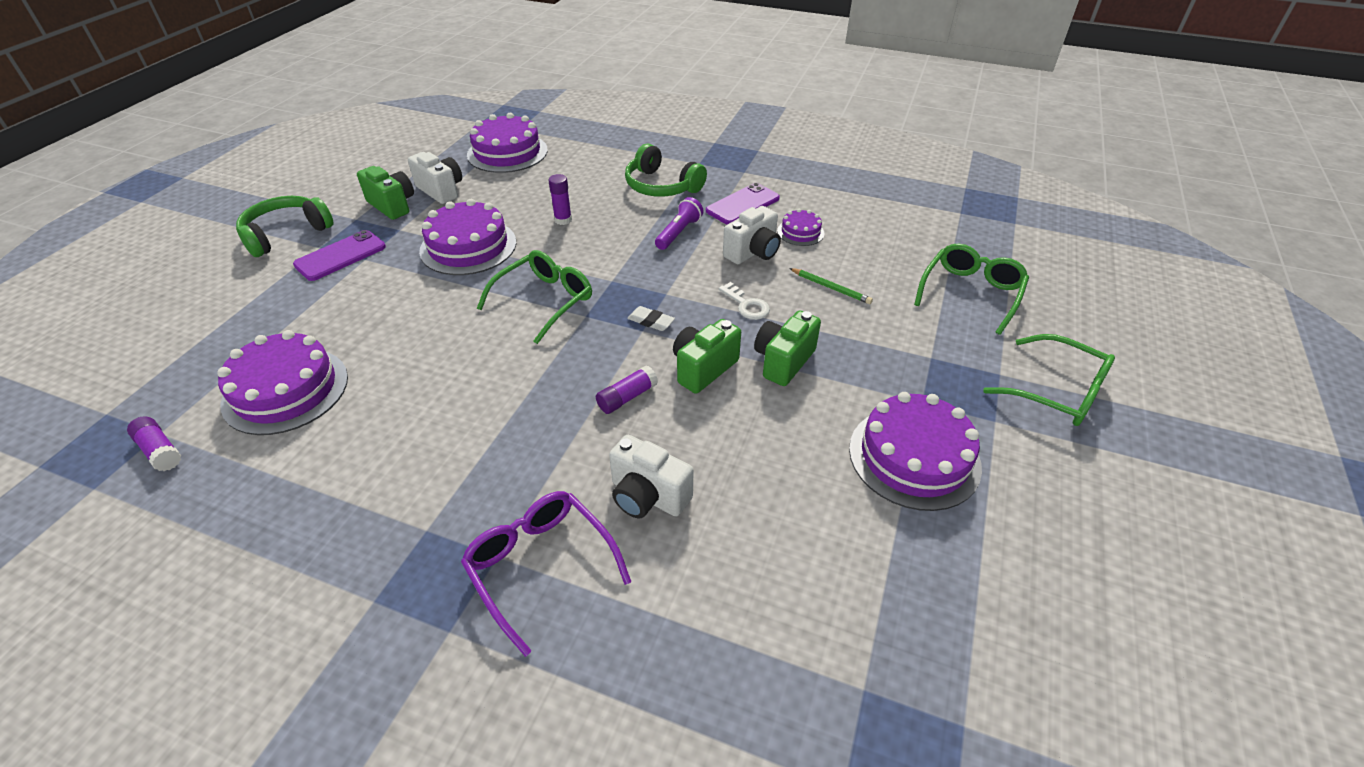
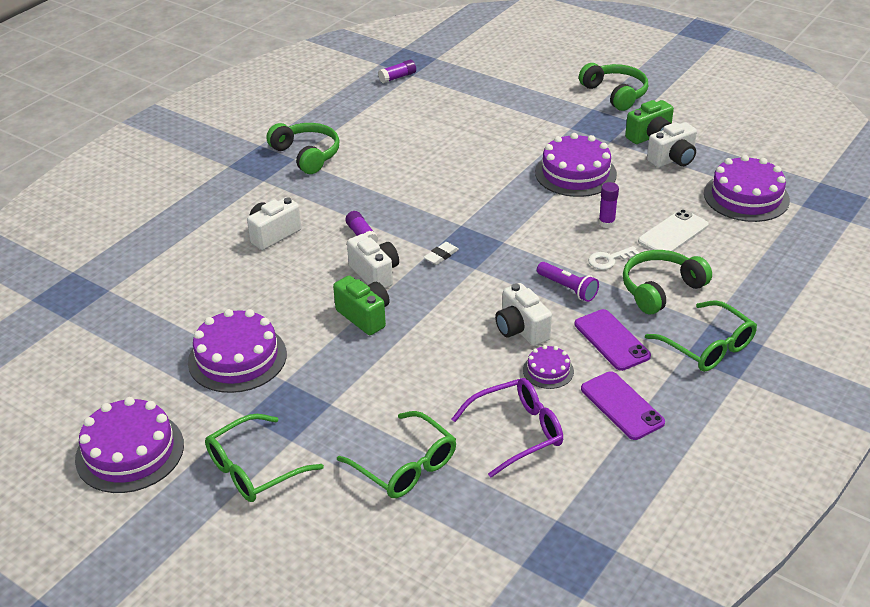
camera: 105 degrees right, 5 degrees down
purple cake [217,330,348,435] -> purple cake moved to [75,397,184,493]
purple phone [293,230,386,281] -> purple phone moved to [581,371,665,440]
purple glasses [461,491,631,657] -> purple glasses moved to [452,378,563,477]
green glasses [477,250,592,344] -> green glasses moved to [645,300,757,372]
green camera [673,319,741,394] -> white camera [347,234,399,289]
white key [718,282,770,320] -> white key moved to [588,246,639,270]
green pencil [789,268,873,304] -> none
none -> green headphones [266,123,340,174]
none -> white phone [638,209,708,252]

